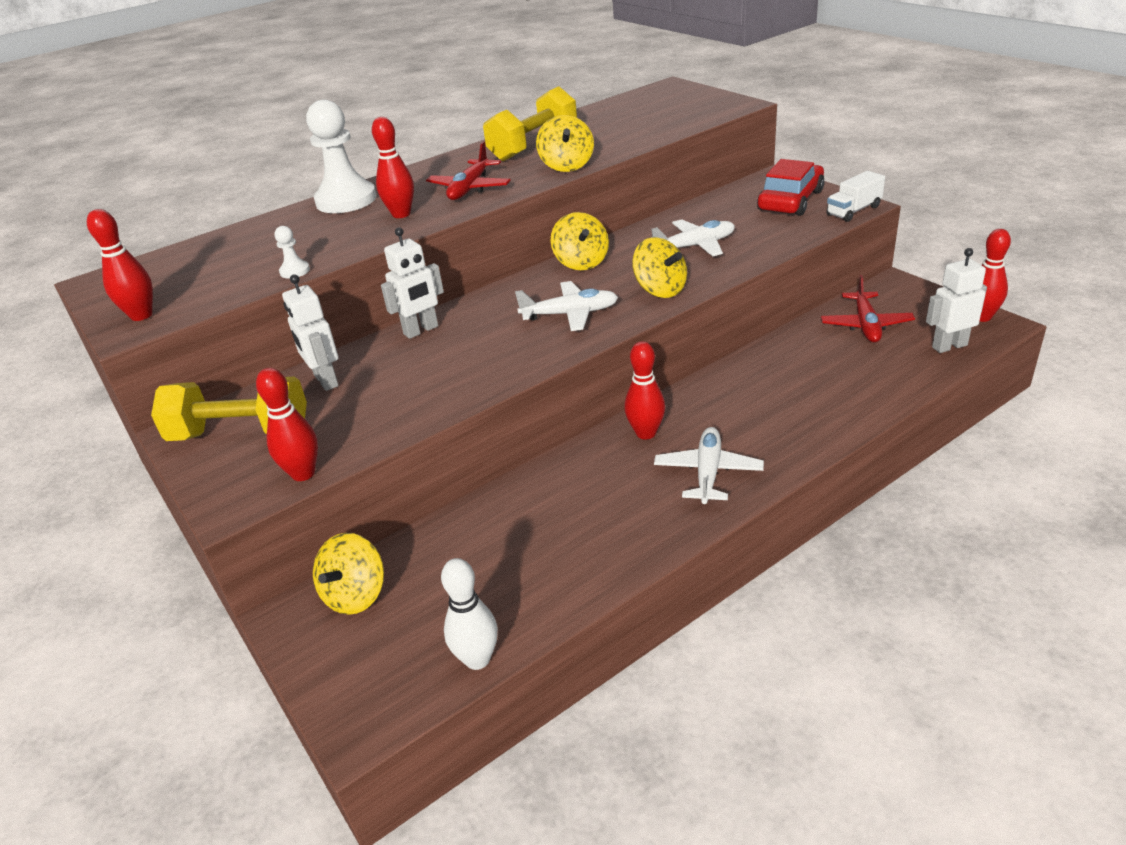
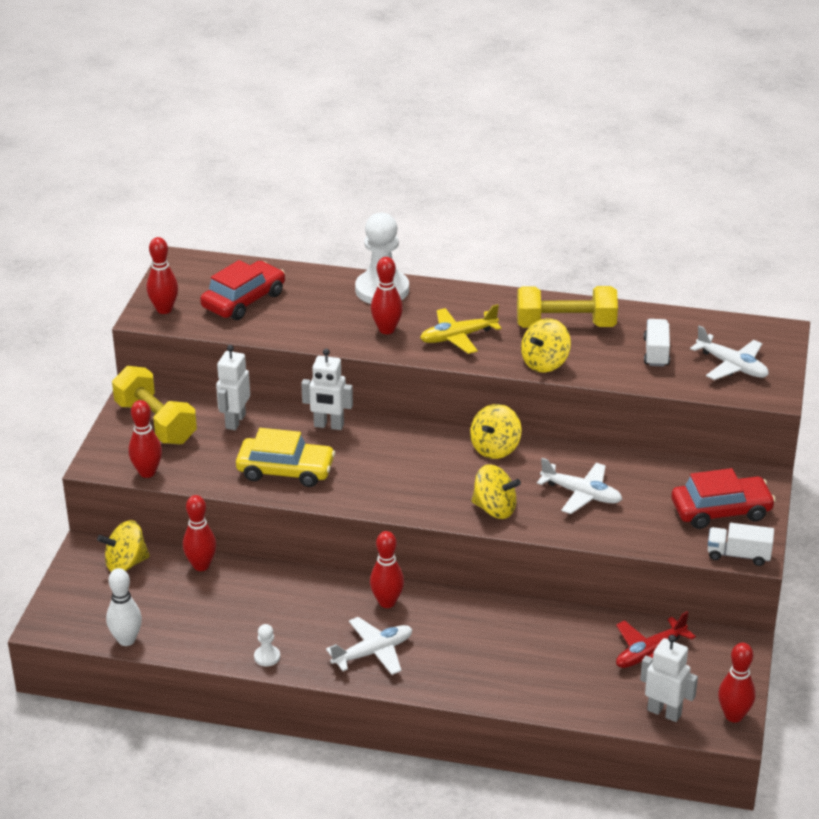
camera: 45 degrees right, 0 degrees up
white pawn [274,226,310,279] -> white pawn moved to [254,624,280,666]
red plane [426,141,511,200] -> yellow plane [420,304,502,354]
white plane [515,281,618,331] -> white plane moved to [690,325,769,380]
yellow spinning top [632,237,687,298] -> yellow spinning top turned 75 degrees counterclockwise [471,464,521,519]
none -> red bowling pin [183,495,217,571]
none -> red car [200,260,285,320]
none -> yellow car [236,428,335,487]
none -> white truck [644,319,670,367]

